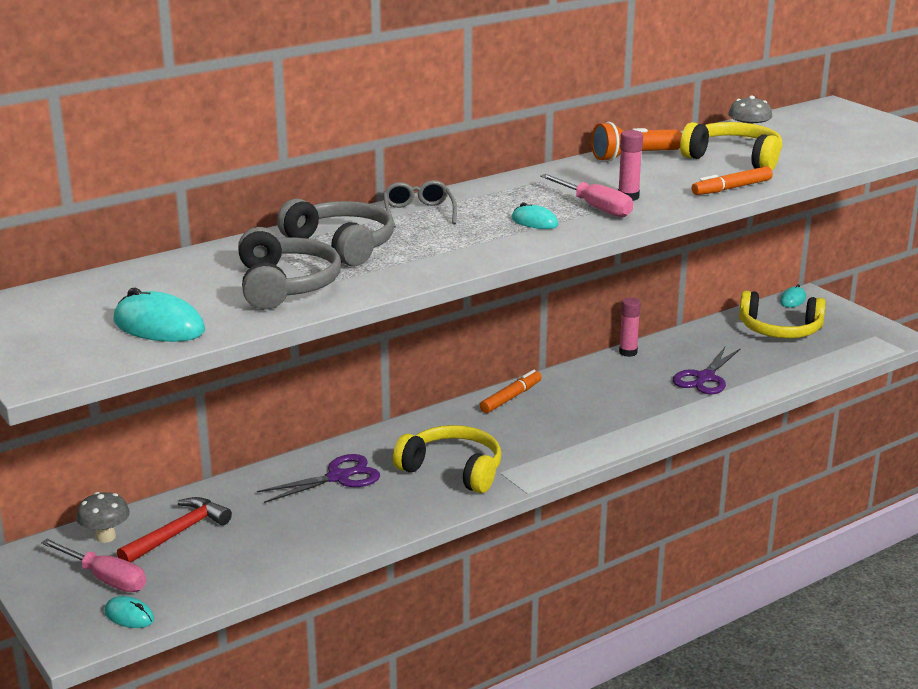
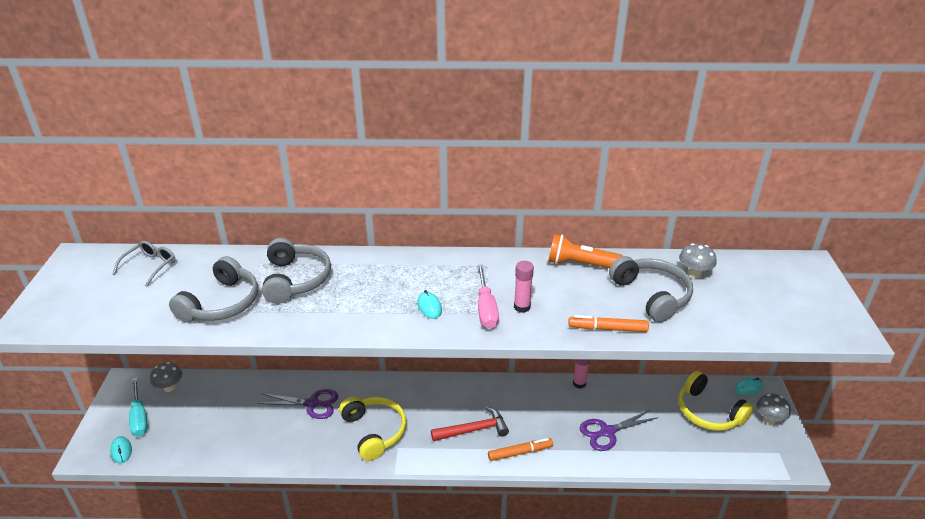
camera: 35 degrees right, 10 degrees up
pink screwdriver [41,539,146,592] -> turquoise screwdriver [129,378,148,437]
turquoise mouse [113,288,205,342] -> none
red hammer [117,497,232,562] -> red hammer moved to [431,406,509,441]
grey glasses [383,180,457,228] -> grey glasses moved to [112,241,176,287]
orange marker [480,370,542,413] -> orange marker moved to [488,438,553,461]
yellow headphones [680,122,782,171] -> grey headphones [609,256,693,322]
none -> grey mushroom [756,394,791,425]

